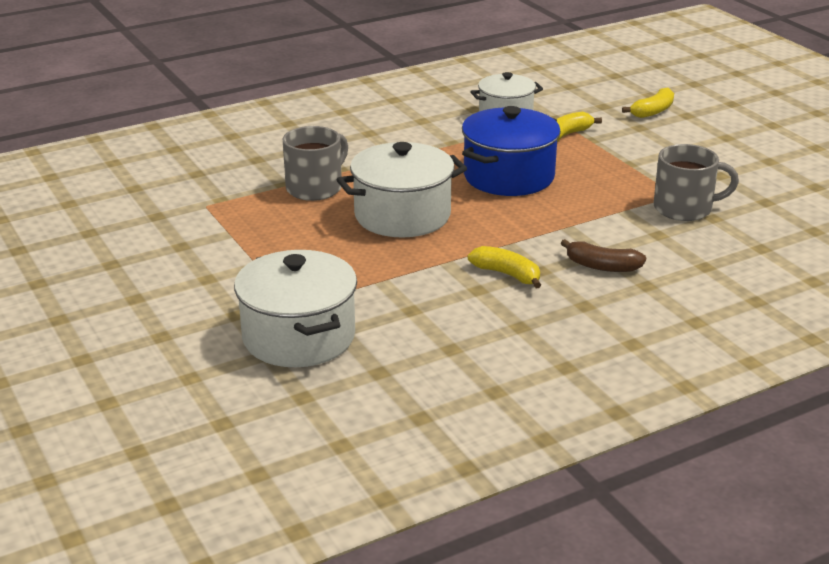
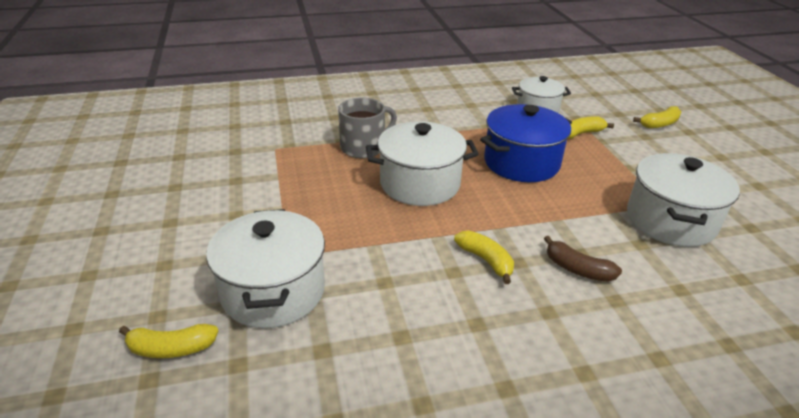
camera: 15 degrees right, 5 degrees up
grey mug [654,144,739,221] -> white pot [627,153,740,247]
none -> yellow banana [119,324,218,358]

